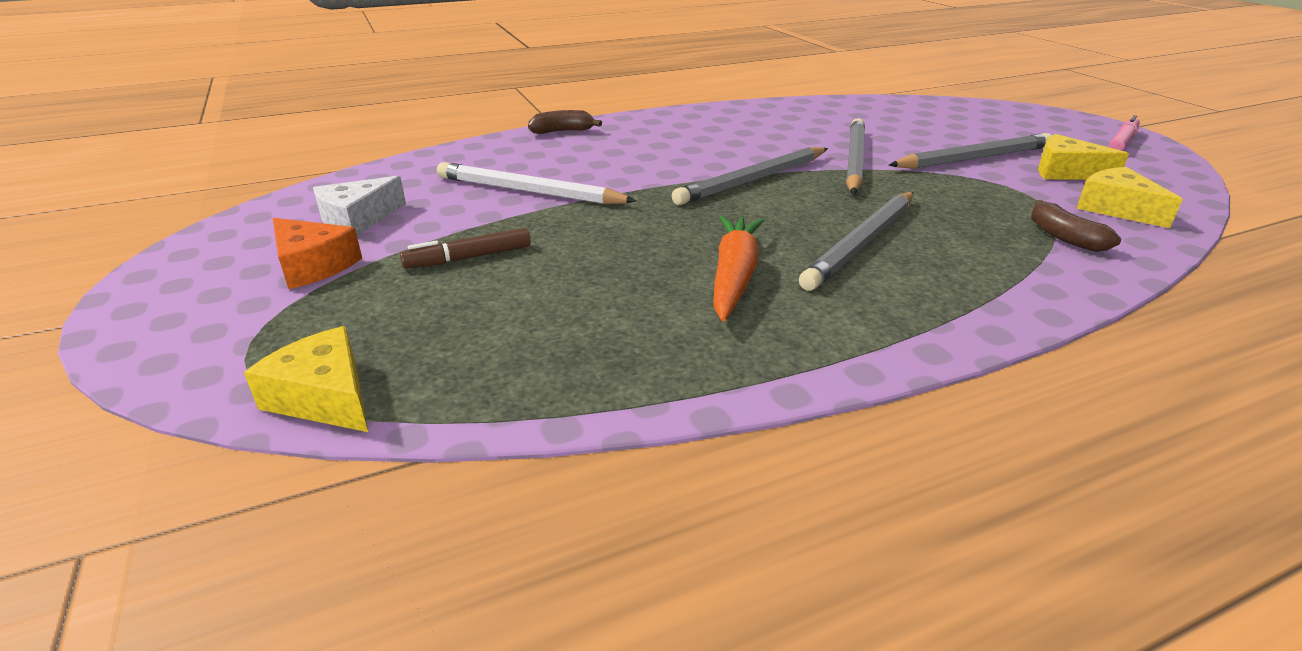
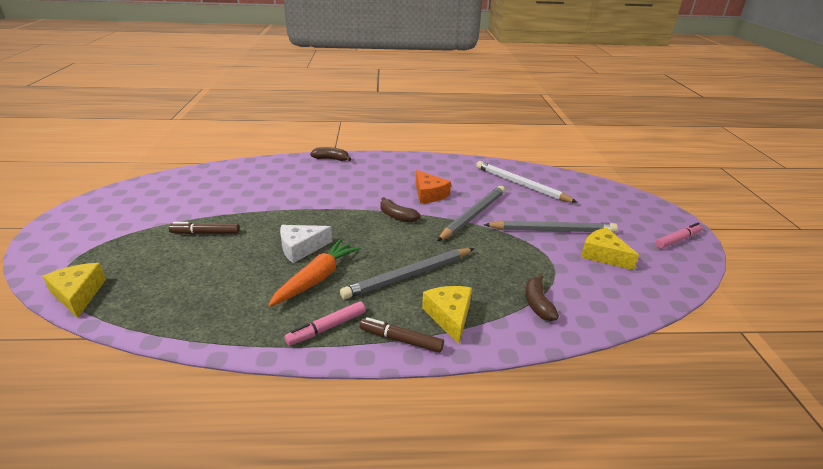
camera: 20 degrees right, 0 degrees up
orange cheese [273,218,362,289] -> orange cheese moved to [416,170,451,203]
white cheese [313,176,406,236] -> white cheese moved to [280,225,333,263]
white pencil [437,162,637,204] -> white pencil moved to [476,161,578,203]
grey pencil [672,147,828,205] -> brown banana [380,197,421,223]
yellow cheese [1076,167,1183,228] -> yellow cheese moved to [422,286,472,344]
none -> pink marker [285,301,366,346]
none -> brown marker [359,317,444,353]

